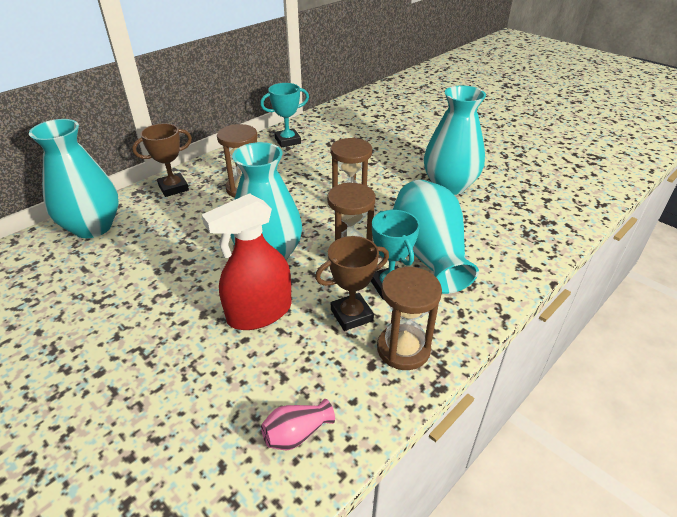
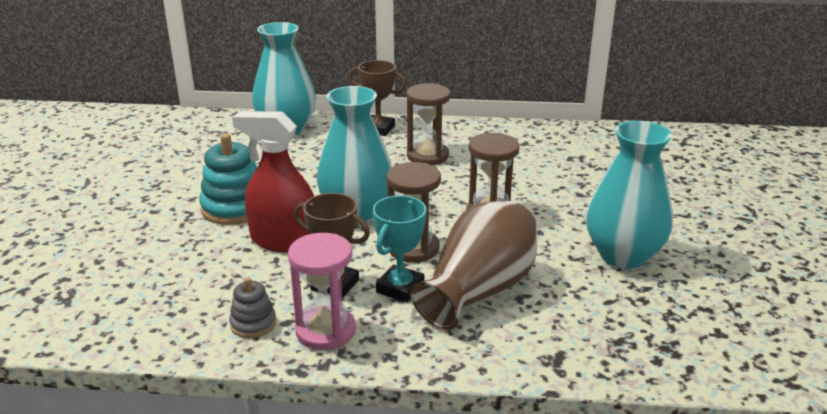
camera: 50 degrees right, 10 degrees down
turquoise trophy [260,83,309,147] -> none
pink vase [261,399,335,450] -> none
brown hourglass [377,267,442,370] -> pink hourglass [288,233,356,350]
turquoise vase [393,180,479,294] -> brown vase [410,201,537,330]
none -> turquoise stacking toy [199,133,257,225]
none -> grey stacking toy [229,277,276,338]

